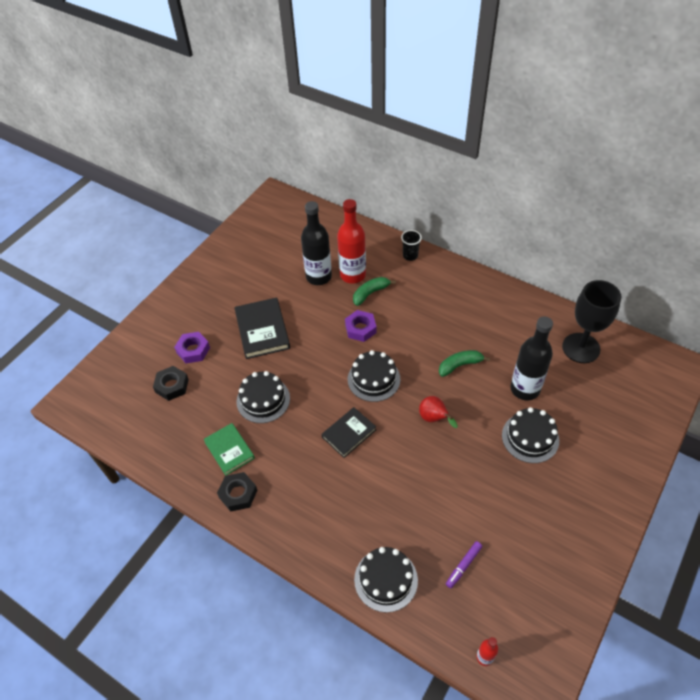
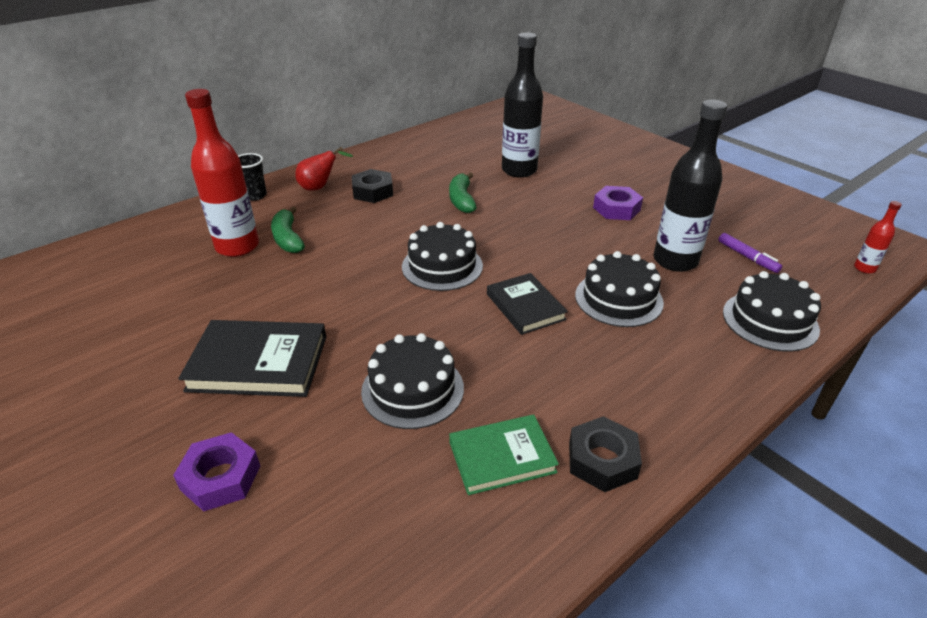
camera: 75 degrees left, 15 degrees down
black nut [153,366,189,401] -> black nut moved to [352,169,393,203]
black bottle [301,201,332,285] -> black bottle moved to [654,99,727,272]
purple nut [345,310,377,342] -> purple nut moved to [593,186,643,220]
red pear [419,396,458,428] -> red pear moved to [295,147,353,191]
black cake [502,407,559,463] -> black cake moved to [575,251,664,327]
black goblet [562,280,621,363] -> none

